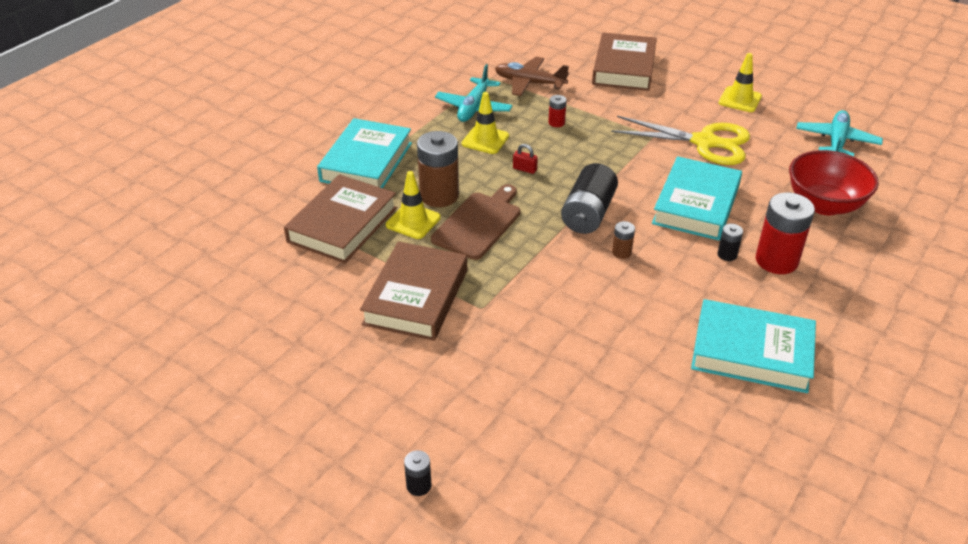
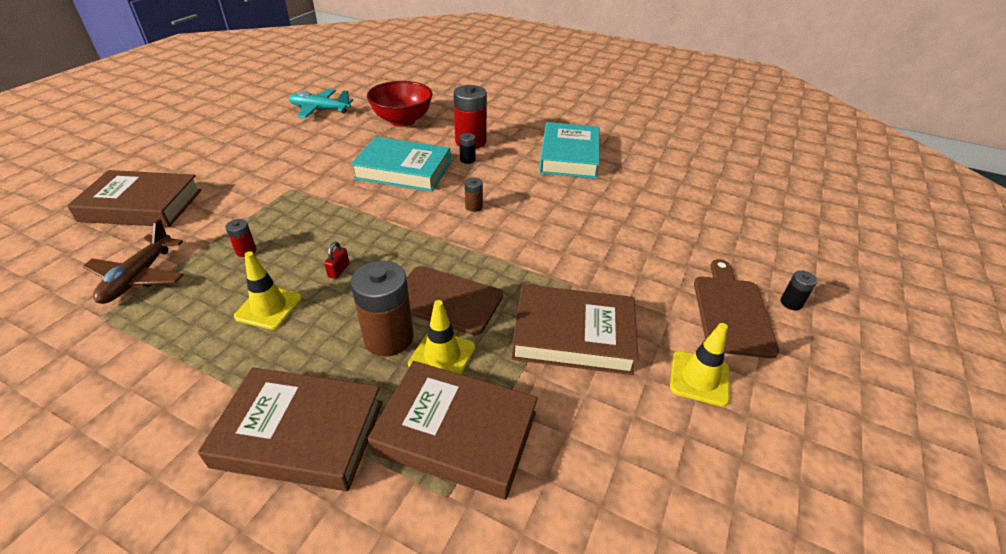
camera: 100 degrees left, 0 degrees up
turquoise book [317,118,412,188] -> brown book [198,367,383,491]
turquoise plane [435,64,513,122] -> none
black battery [561,163,618,234] -> none
yellow scissors [611,116,750,165] -> none
yellow traffic cone [719,53,762,112] -> yellow traffic cone moved to [670,323,730,407]
none -> brown cutting board [694,259,779,358]

